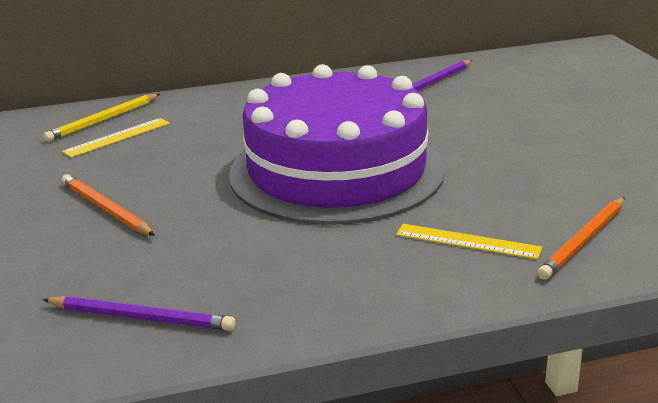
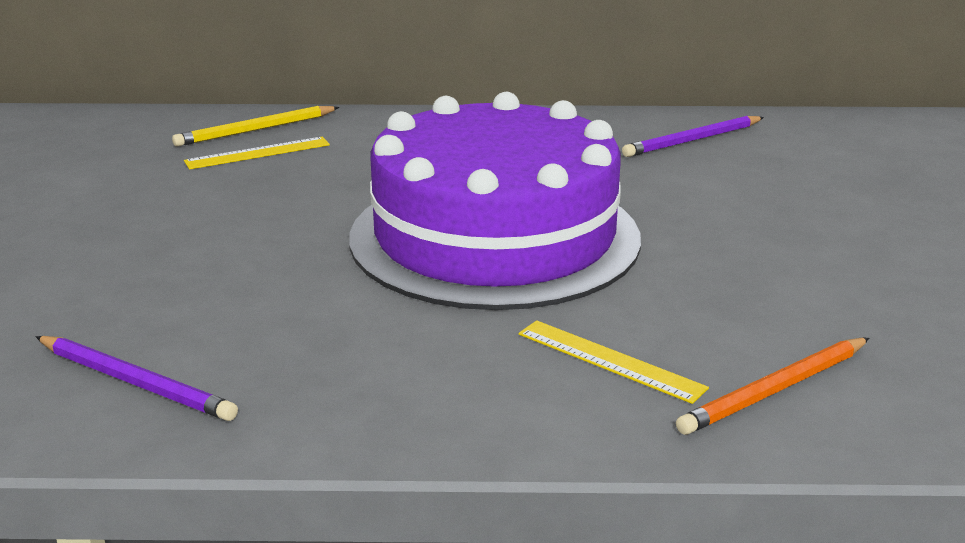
camera: 15 degrees right, 0 degrees up
orange pencil [62,174,155,236] -> none

